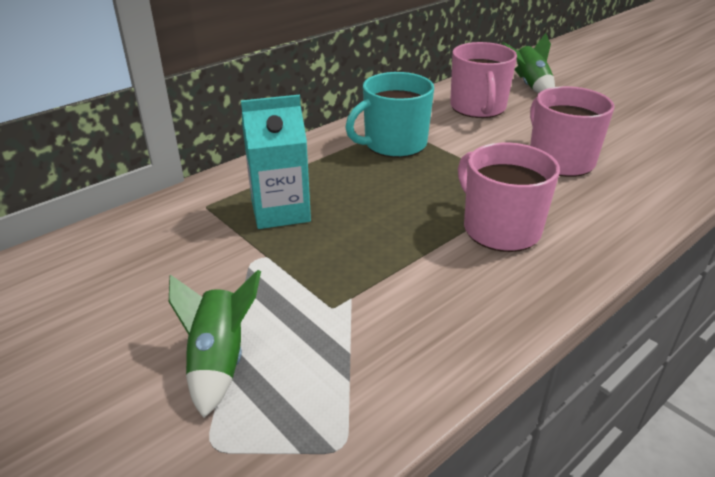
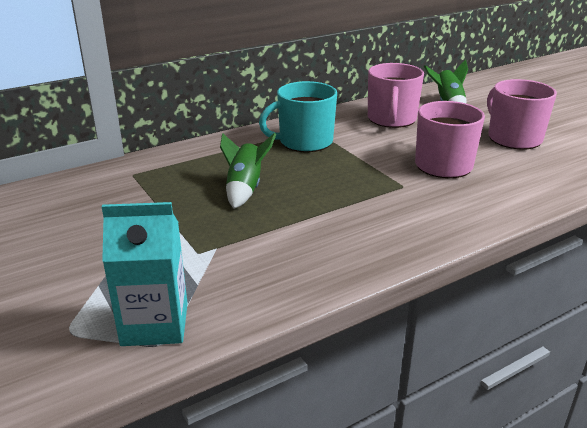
camera: 10 degrees right, 5 degrees down
green rocket [169,270,261,418] -> green rocket moved to [220,133,276,209]
turquoise carton [241,95,311,229] -> turquoise carton moved to [102,202,188,346]
pink mug [458,143,560,252] -> pink mug moved to [487,79,557,149]

